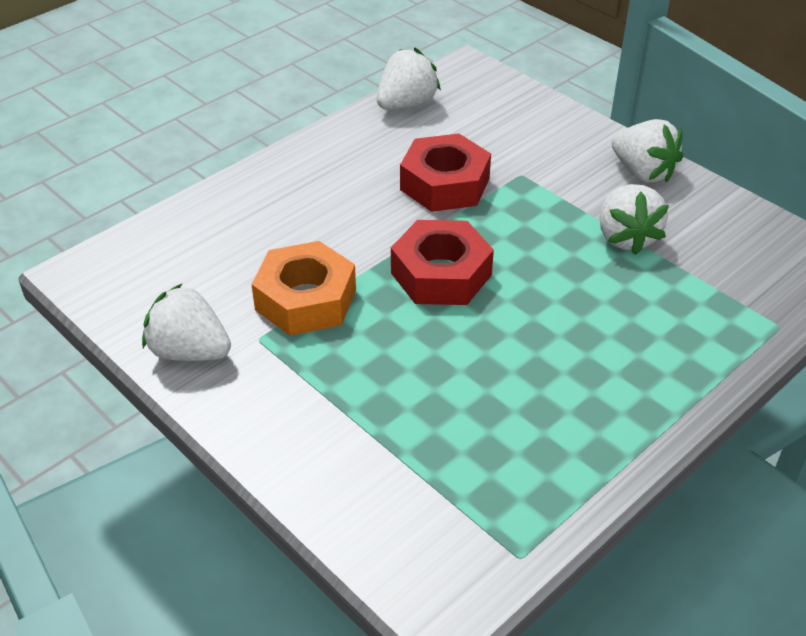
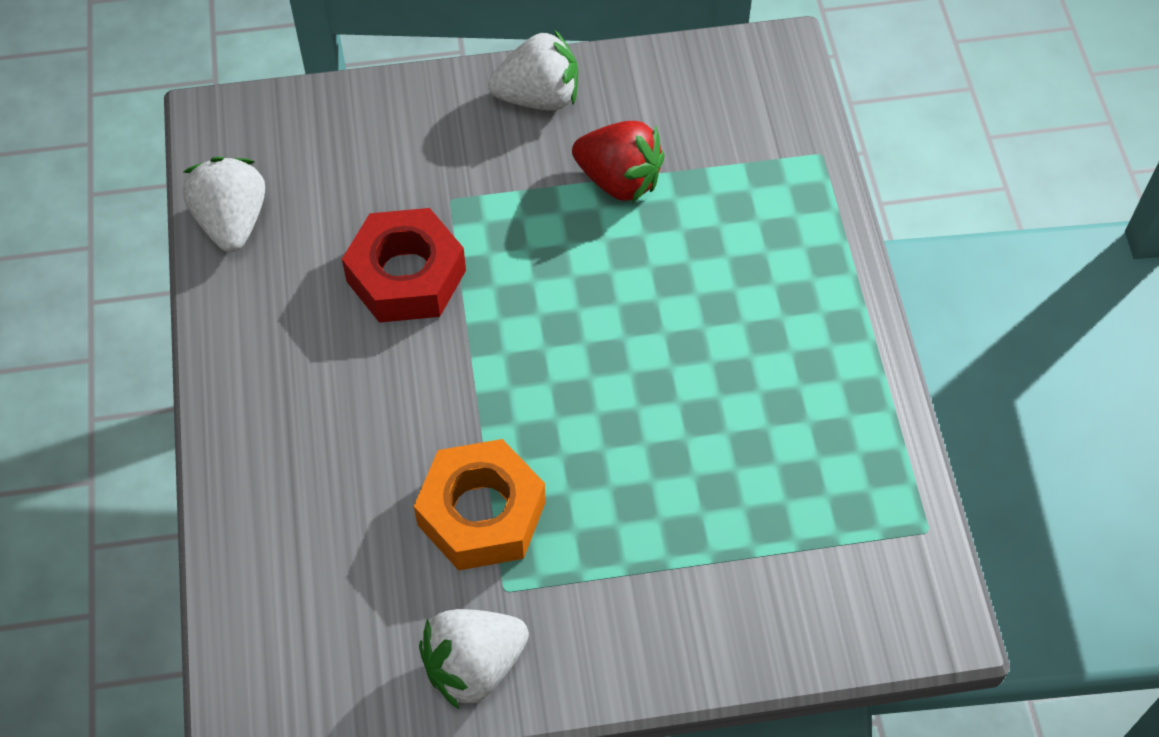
camera: 55 degrees left, 15 degrees up
red nut [391,220,494,305] -> none
white strawberry [600,184,669,255] -> red strawberry [572,121,665,203]

